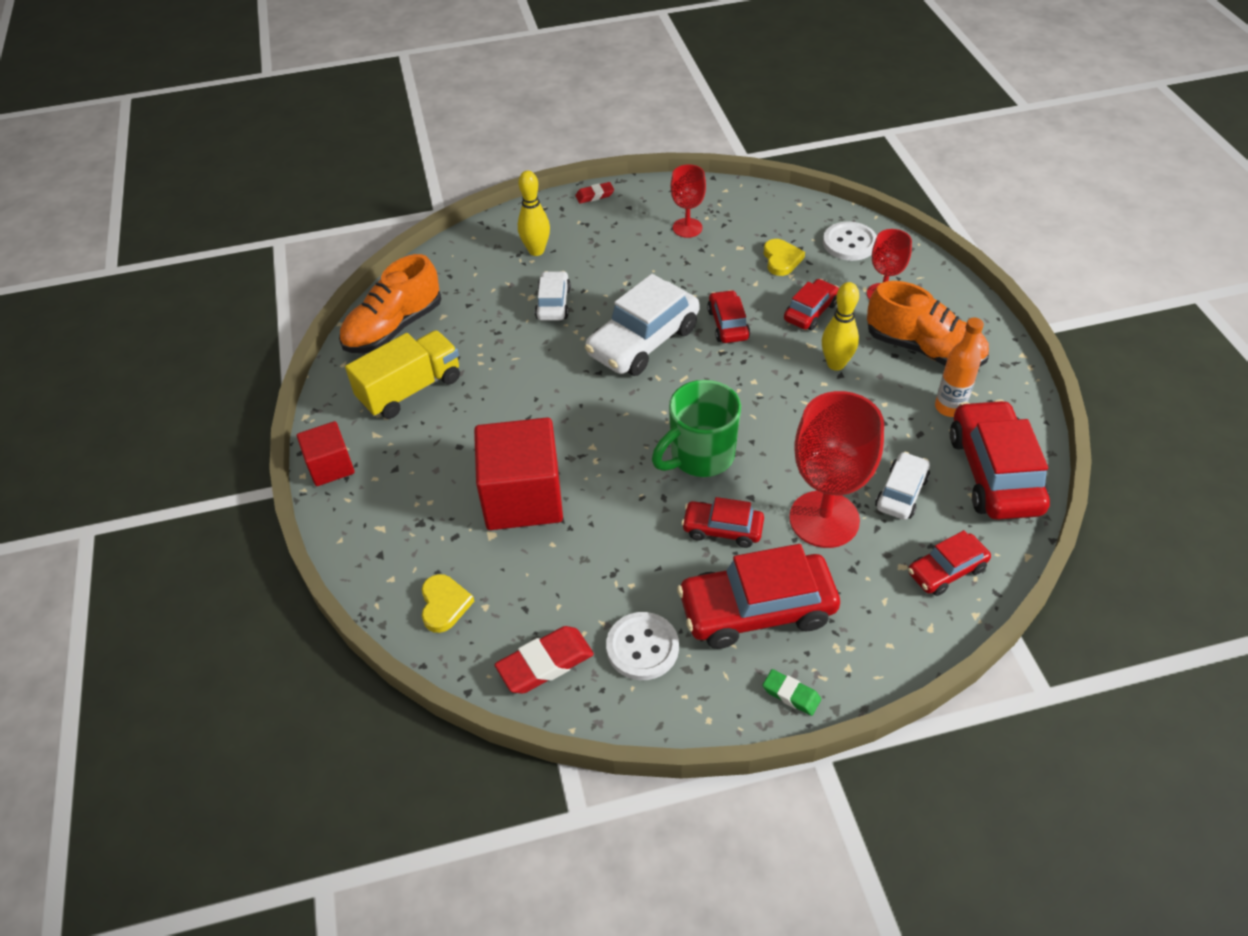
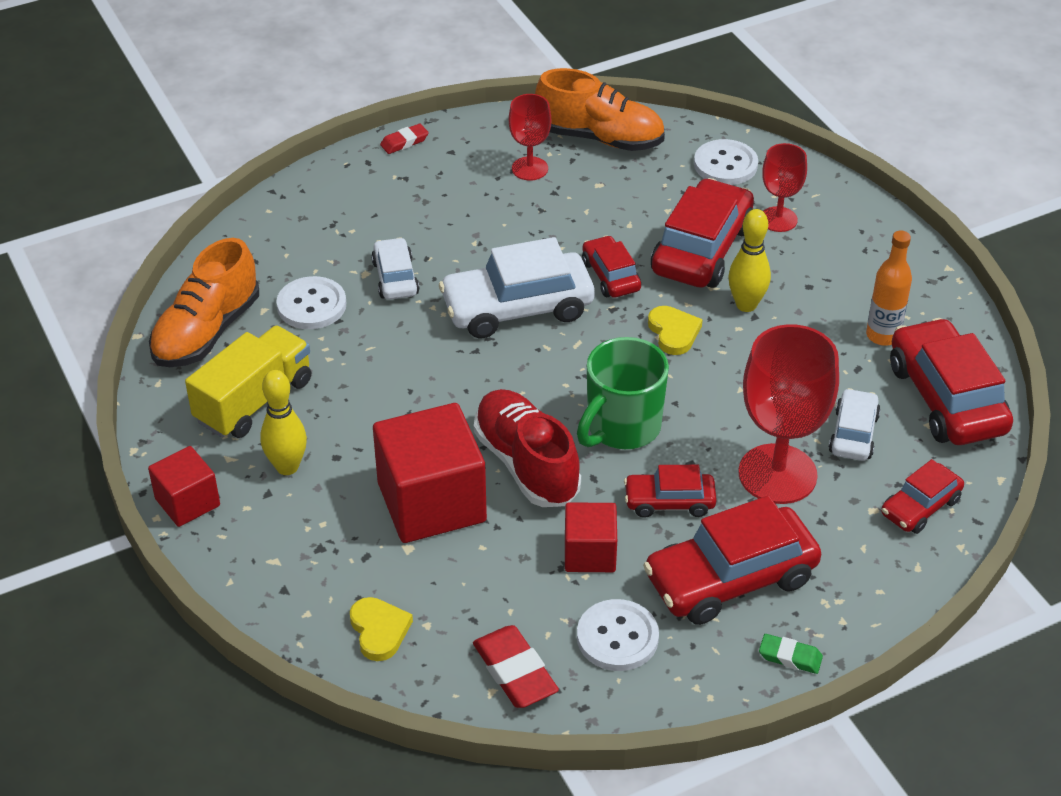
camera: 15 degrees left, 5 degrees down
red eraser [495,626,594,694] -> red eraser turned 75 degrees counterclockwise [473,625,559,708]
yellow bowling pin [518,170,550,256] -> yellow bowling pin moved to [260,370,307,475]
white car [585,274,700,376] -> white car turned 45 degrees clockwise [439,237,595,338]
yellow heart [764,239,805,276] -> yellow heart moved to [648,306,703,355]
red car [784,279,839,330] -> red car [651,178,754,288], size x1.81
orange shoe [867,281,989,367] -> orange shoe moved to [535,68,665,151]
none -> white button [276,276,346,329]
none -> red shoe [474,389,581,507]
none -> red cube [565,502,617,572]

